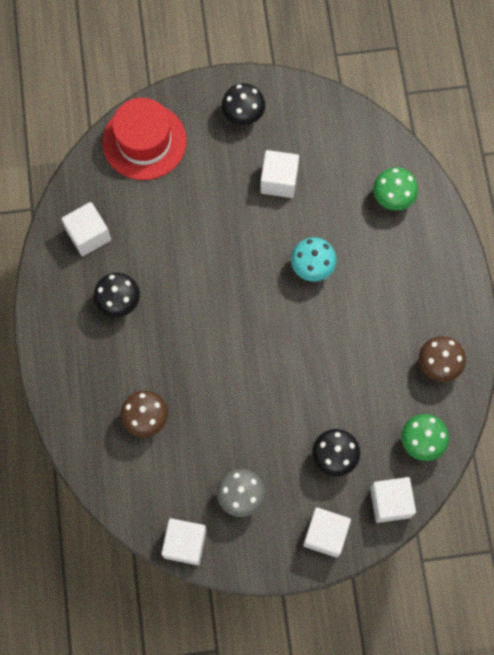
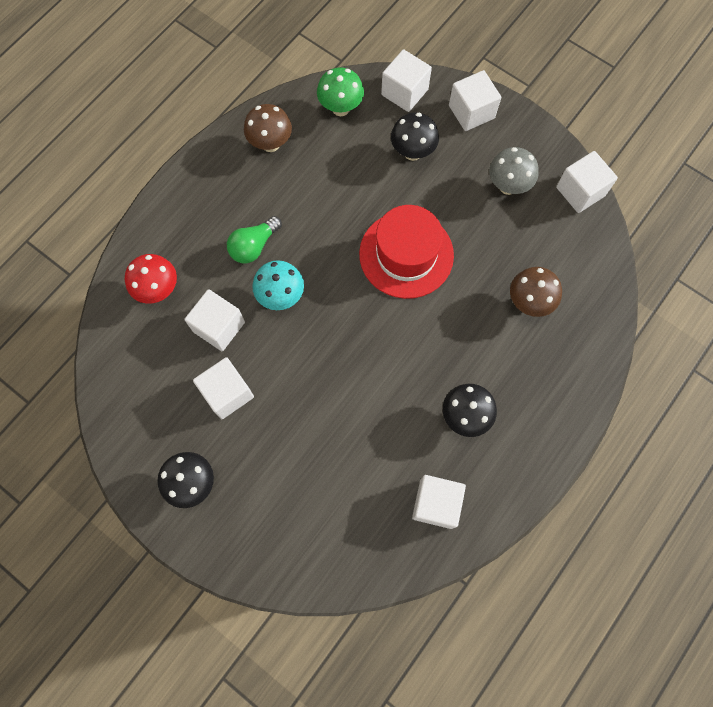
camera: 135 degrees left, 0 degrees up
red hat [103,98,187,180] -> red hat moved to [359,205,454,299]
green mushroom [373,167,418,211] -> red mushroom [125,254,177,304]
none -> white cube [184,289,245,351]
none -> green light bulb [227,216,282,263]

